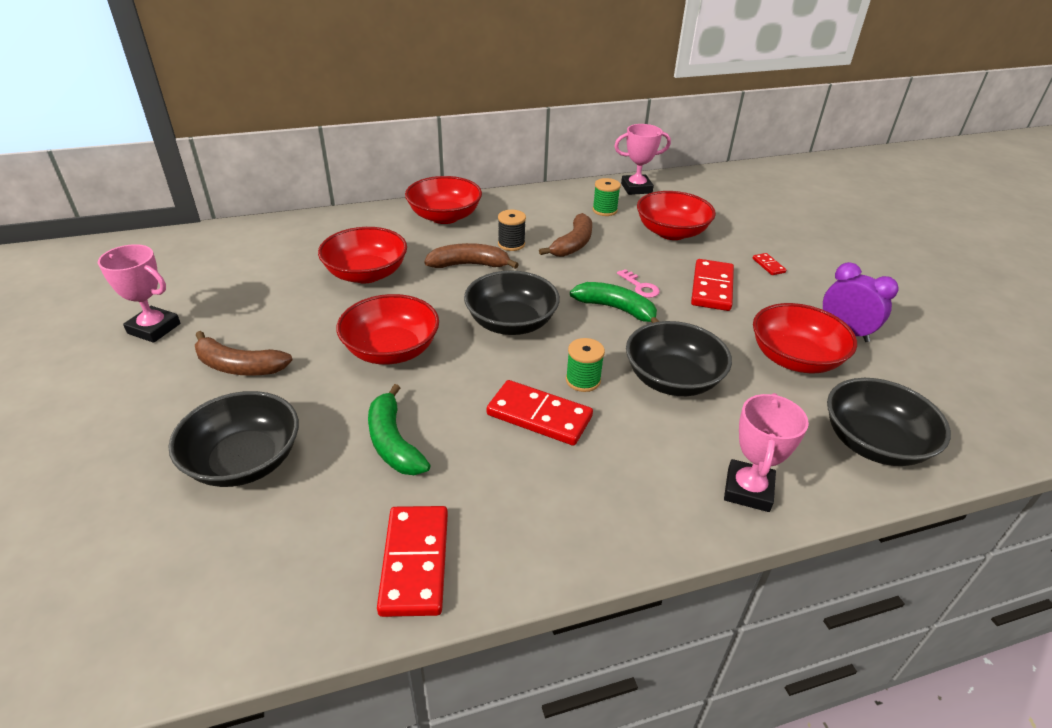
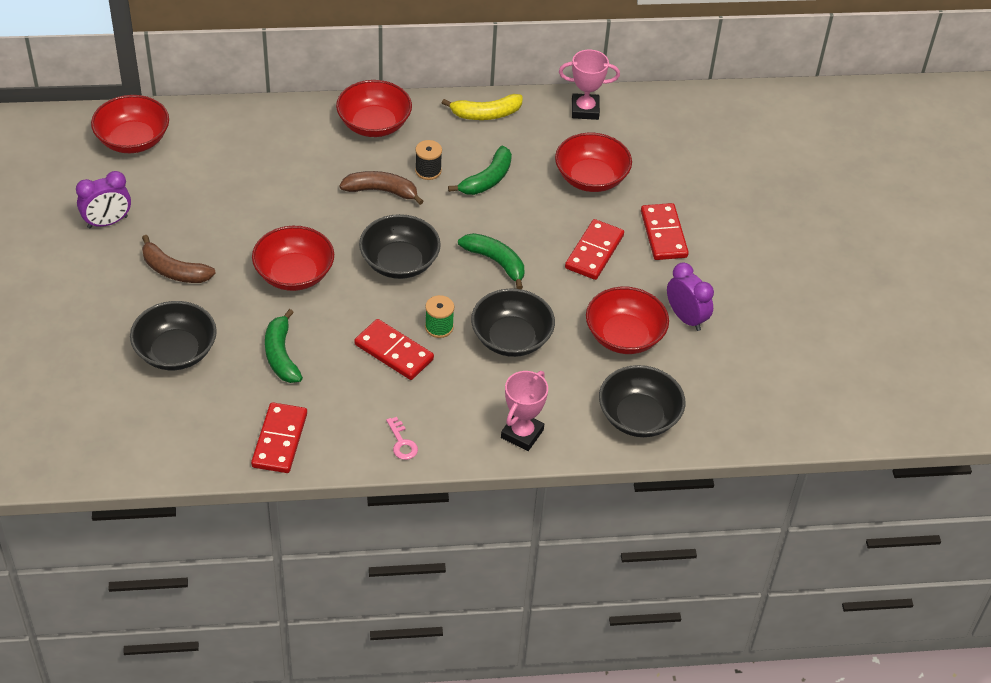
camera: 10 degrees right, 10 degrees up
pink trophy [98,244,180,343] -> purple clock [76,171,131,229]
red bowl [318,227,407,283] -> red bowl moved to [91,95,169,153]
brown banana [539,213,592,257] -> green banana [448,146,512,195]
green spool [592,178,621,216] -> none
pink key [617,269,660,298] -> pink key moved to [386,417,418,460]
red domino [753,253,786,275] -> red domino [641,203,689,260], size x2.13
none -> yellow banana [442,94,523,120]

